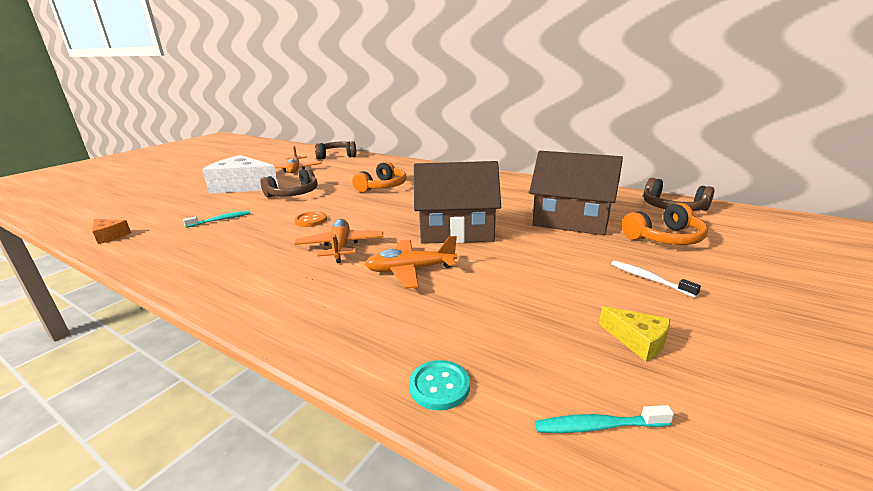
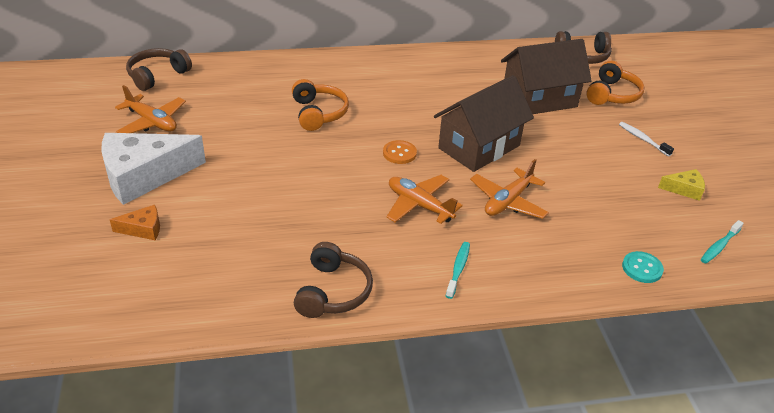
camera: 45 degrees left, 15 degrees up
orange cheese [92,219,131,244] -> orange cheese moved to [110,205,160,240]
turquoise toothbrush [183,210,251,228] -> turquoise toothbrush moved to [446,242,470,299]
brown headphones [261,168,317,198] -> brown headphones moved to [294,242,373,318]
orange button [294,211,327,227] -> orange button moved to [383,140,417,164]
white toothbrush [611,260,701,298] -> white toothbrush turned 45 degrees clockwise [619,122,674,156]

